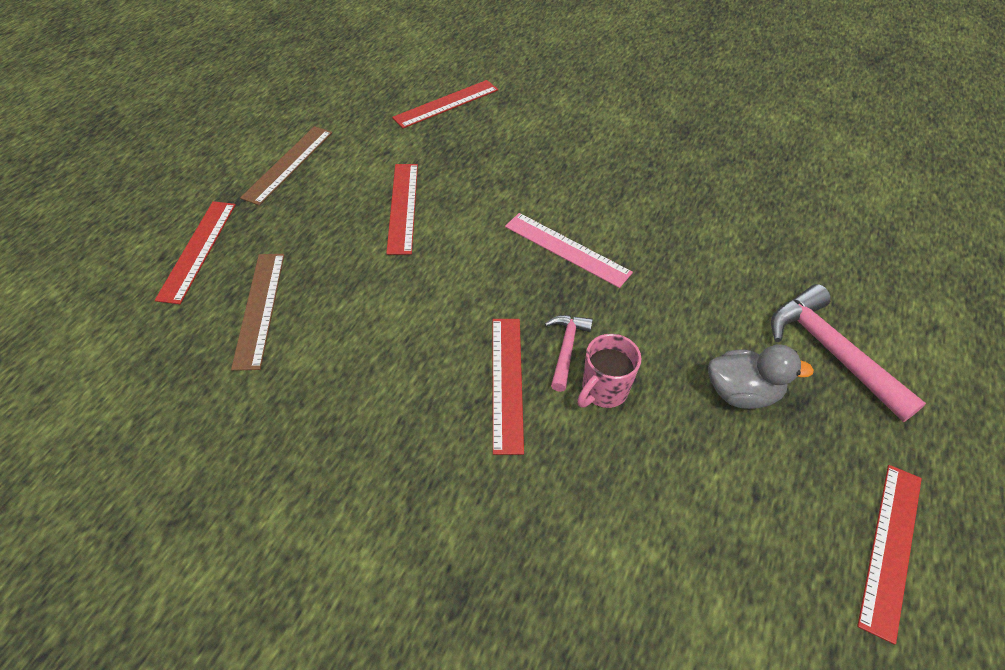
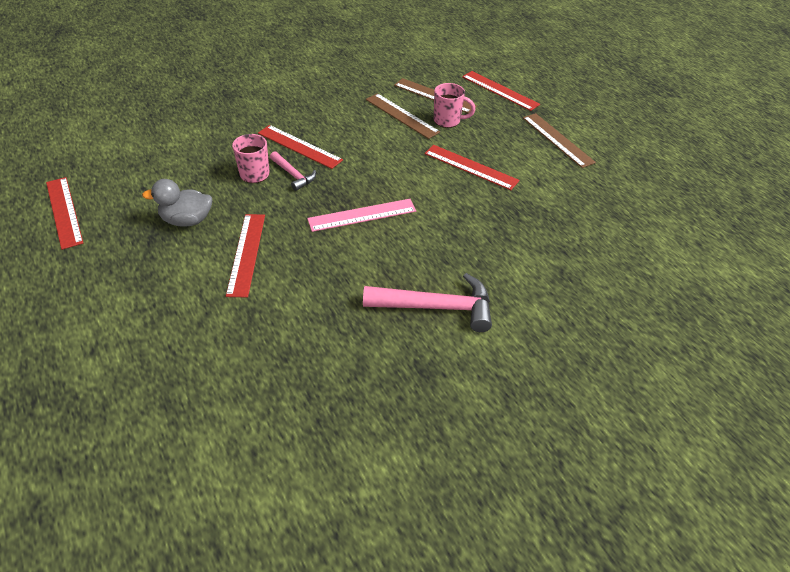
camera: 125 degrees right, 5 degrees down
red ruler [392,80,498,128] -> red ruler moved to [226,214,265,297]
grey duck [708,344,814,409] -> grey duck turned 45 degrees clockwise [142,179,212,227]
pink hammer [771,284,926,422] -> pink hammer moved to [363,273,492,332]
none -> brown ruler [366,93,440,139]
none -> pink mug [434,83,476,128]

